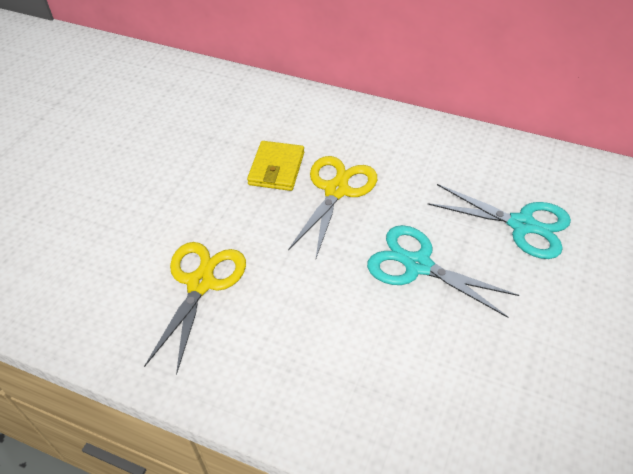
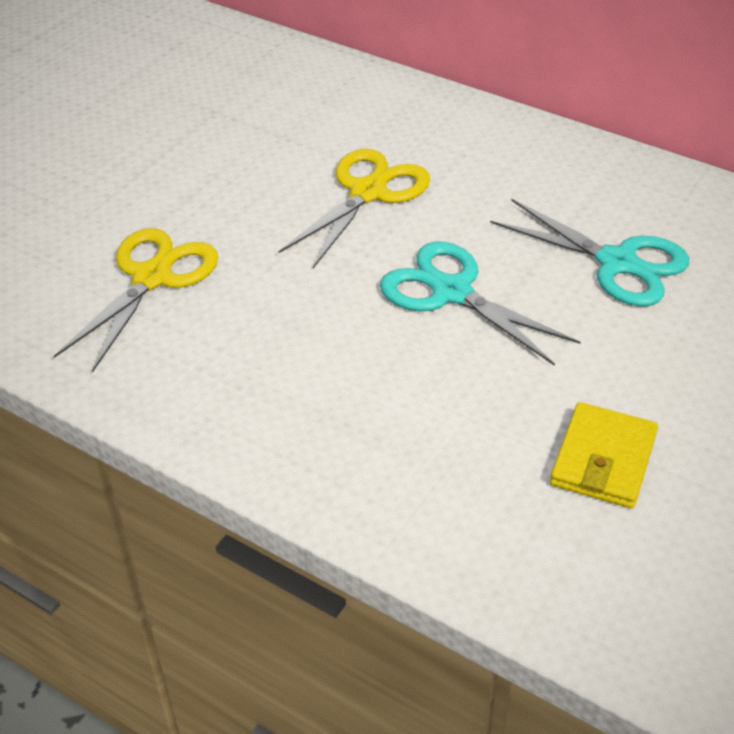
camera: 10 degrees right, 5 degrees down
yellow wallet [247,141,304,191] -> yellow wallet moved to [550,402,658,508]

